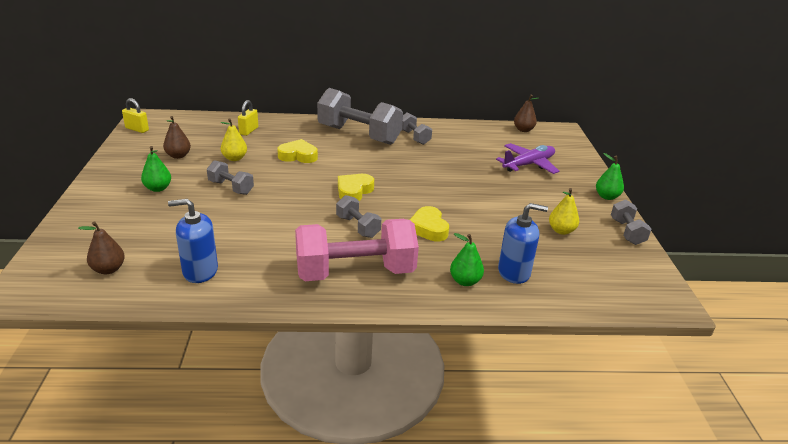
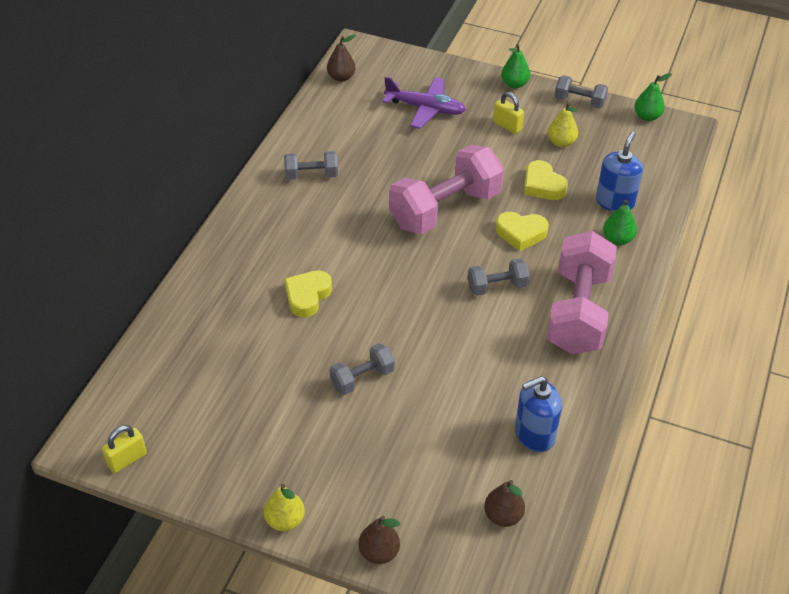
camera: 65 degrees left, 15 degrees up
green pear [141,146,171,192] -> green pear moved to [634,73,672,121]
brown pear [163,116,191,159] -> brown pear moved to [358,516,400,564]
blue soap dispenser [168,199,218,283] -> blue soap dispenser turned 45 degrees clockwise [515,376,562,452]
yellow pear [221,119,247,161] -> yellow pear moved to [264,484,305,531]
yellow padlock [238,100,258,136] -> yellow padlock moved to [493,92,524,134]
grey dumbbell [317,88,403,145] -> none
yellow heart [338,174,374,201] -> yellow heart moved to [524,160,568,200]
purple plane [496,143,560,174] -> purple plane turned 120 degrees clockwise [382,77,466,129]
none -> pink dumbbell [389,145,504,235]

